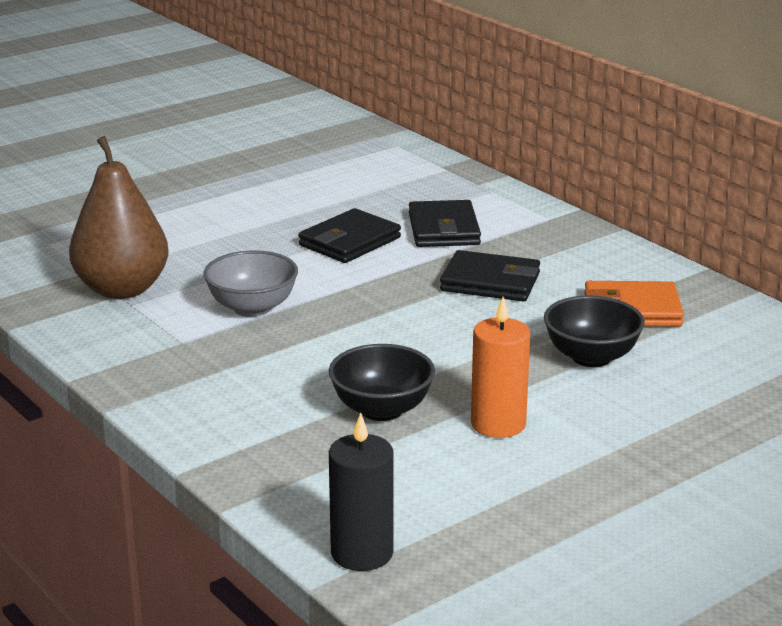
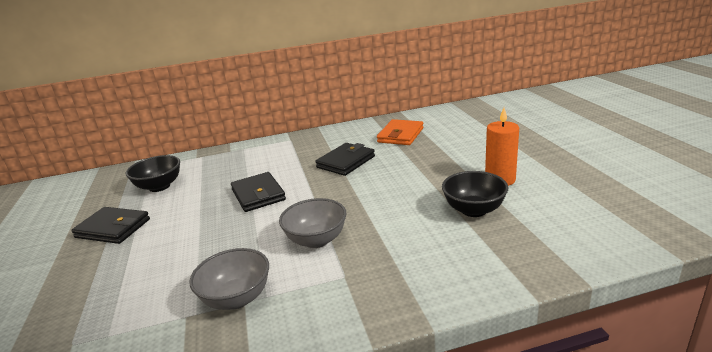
camera: 65 degrees left, 0 degrees up
brown pear [69,136,168,299] -> grey bowl [189,248,269,310]
black candle [329,413,394,571] -> none
black wallet [409,200,481,247] -> black wallet moved to [71,207,150,244]
black bowl [544,296,645,367] -> black bowl moved to [126,155,180,192]

